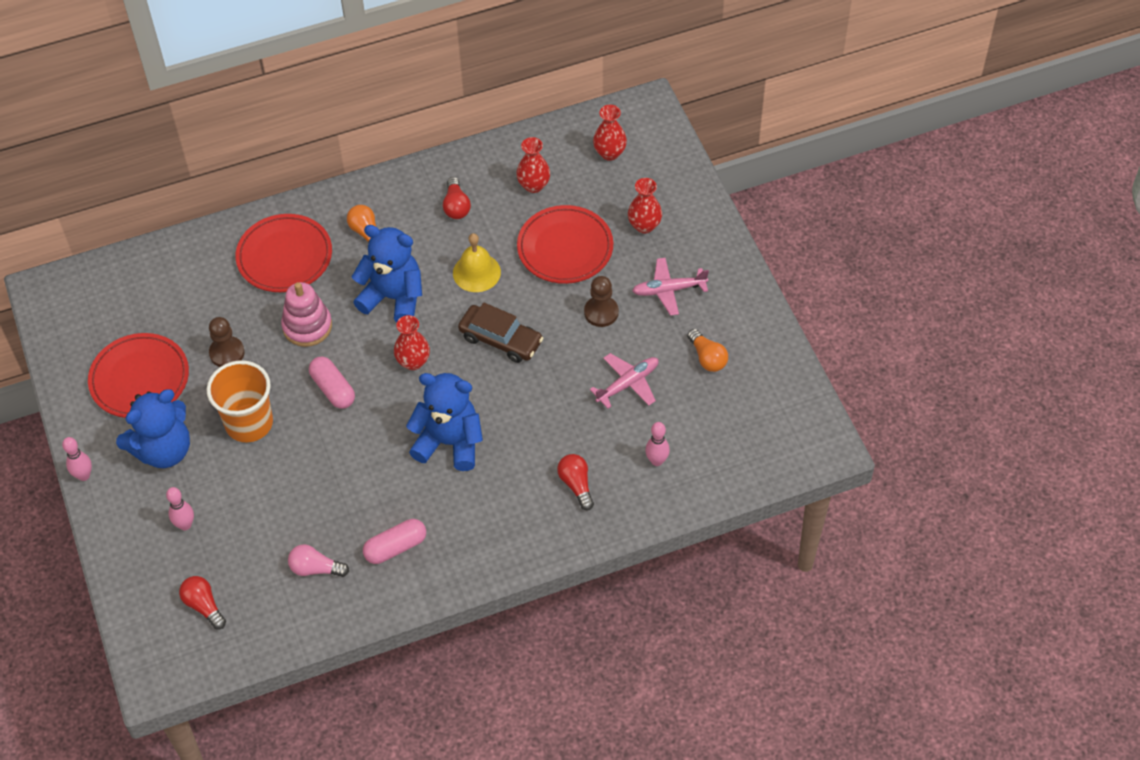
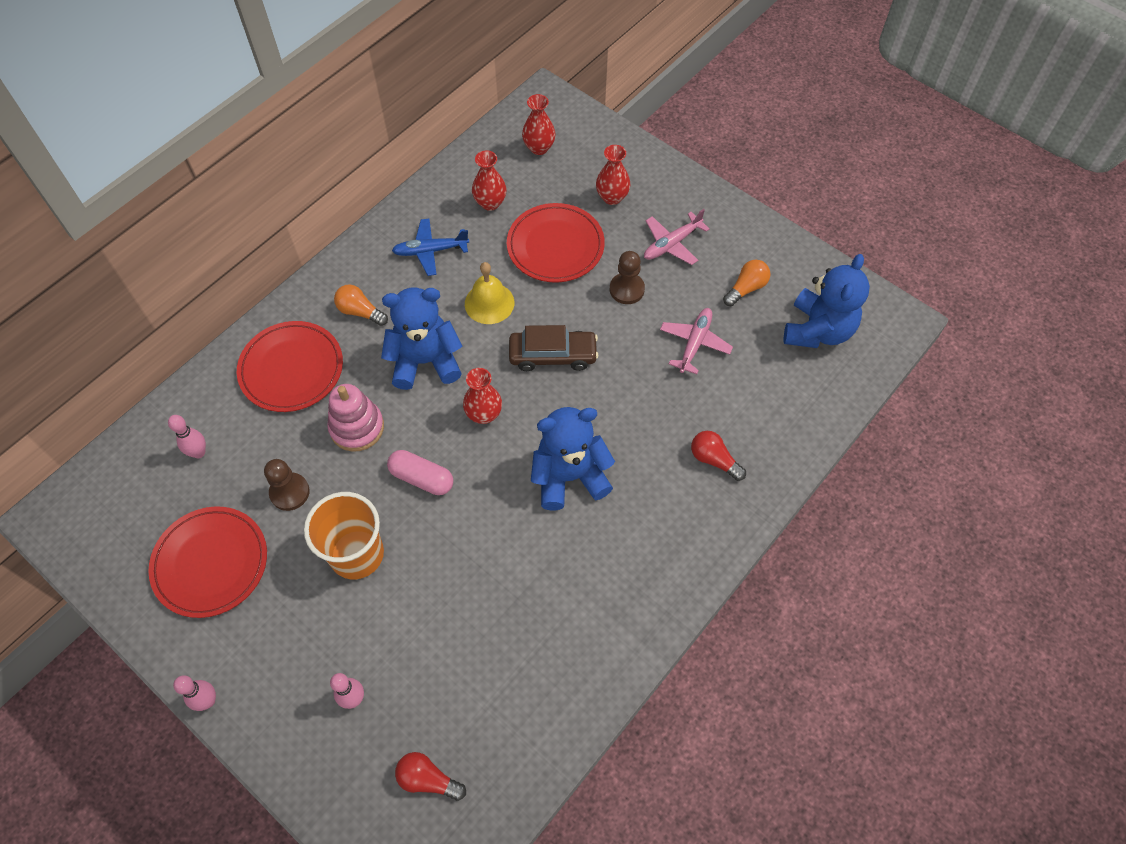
camera: 30 degrees left, 5 degrees up
blue teddy bear [116,389,190,468] -> blue teddy bear moved to [784,254,870,348]
pink light bulb [288,544,349,577] -> none
pink capsule [363,519,426,564] -> none
red light bulb [443,177,471,219] -> blue plane [392,219,469,276]
pink bowling pin [645,422,670,466] -> pink bowling pin moved to [168,415,206,458]
orange light bulb [687,329,728,372] -> orange light bulb turned 75 degrees counterclockwise [723,260,770,306]

